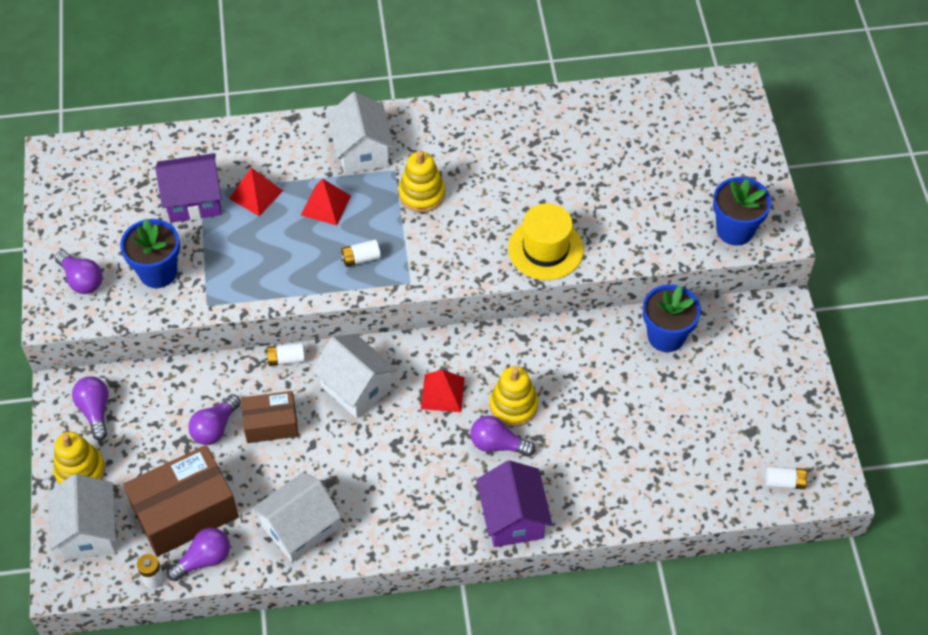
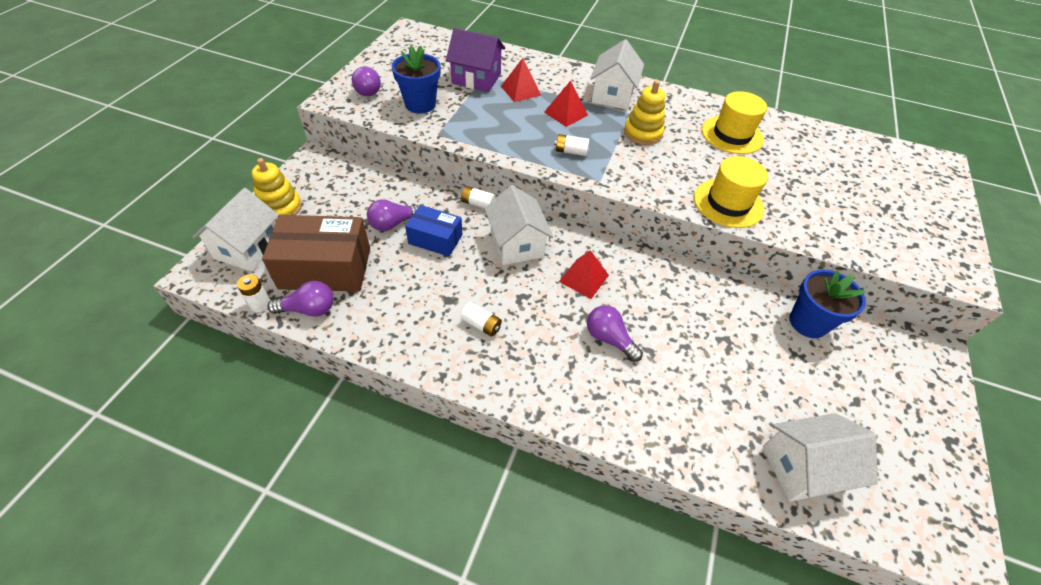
camera: 25 degrees right, 5 degrees down
purple light bulb [72,377,108,441] -> none
brown box [241,391,298,443] -> blue box [405,205,462,257]
white house [252,472,341,562] -> white house moved to [763,413,877,502]
purple house [476,460,552,547] -> none
yellow stacking toy [489,366,538,427] -> none
blue flower pot [713,177,771,245] -> none
white battery [766,466,809,489] -> white battery moved to [461,302,502,337]
none -> yellow hat [702,91,767,154]

